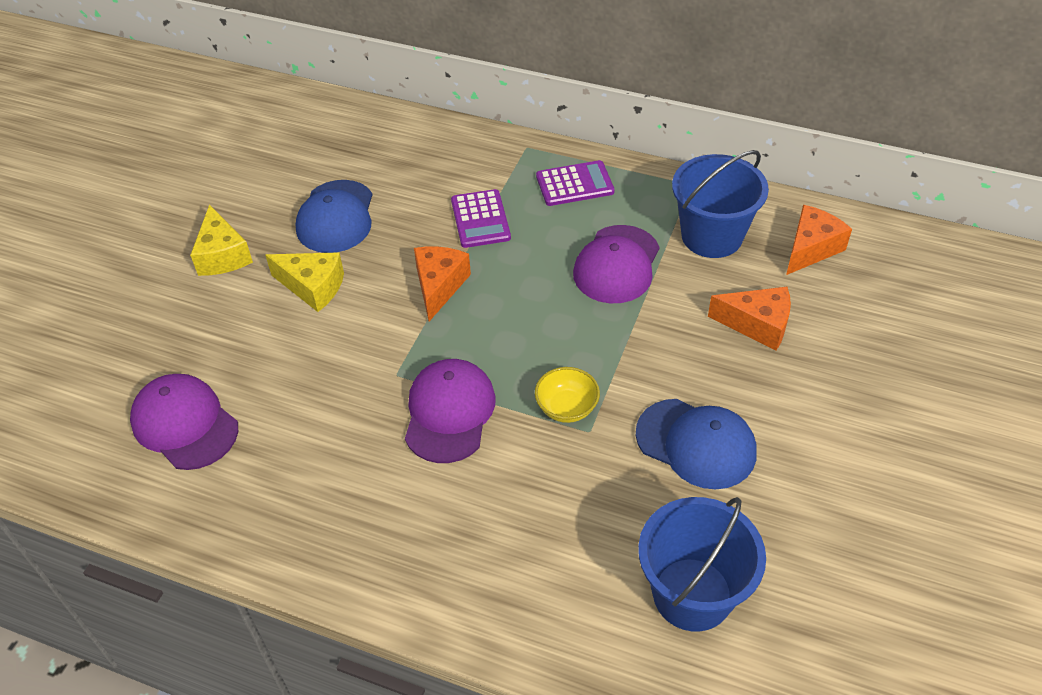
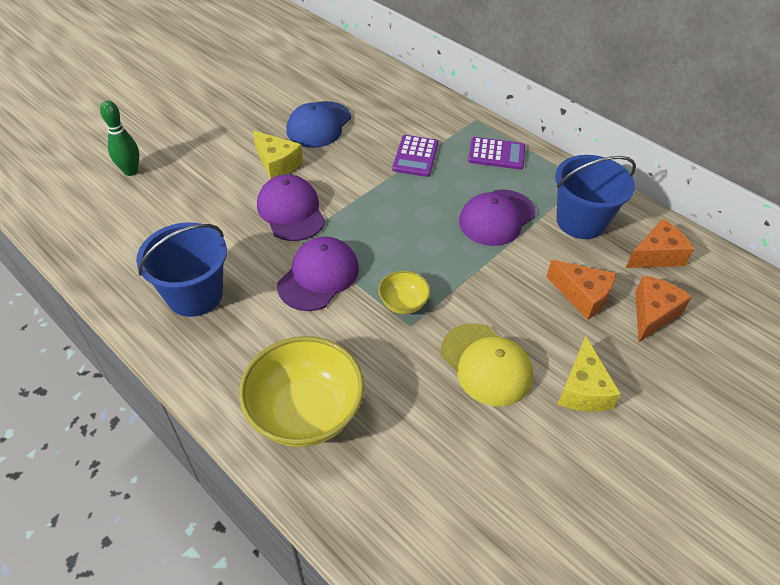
camera: 20 degrees right, 0 degrees up
purple cap [130,374,238,470] -> purple cap moved to [257,174,325,241]
yellow cheese [190,204,253,276] -> yellow cheese moved to [558,336,621,412]
orange cheese [414,246,471,321] -> orange cheese moved to [635,275,692,342]
blue cap [636,399,757,489] -> yellow cap [441,323,533,407]
blue bucket [638,497,766,632] -> blue bucket moved to [136,222,227,317]
none -> green bowling pin [100,101,139,176]
none -> yellow bowl [239,336,364,447]

